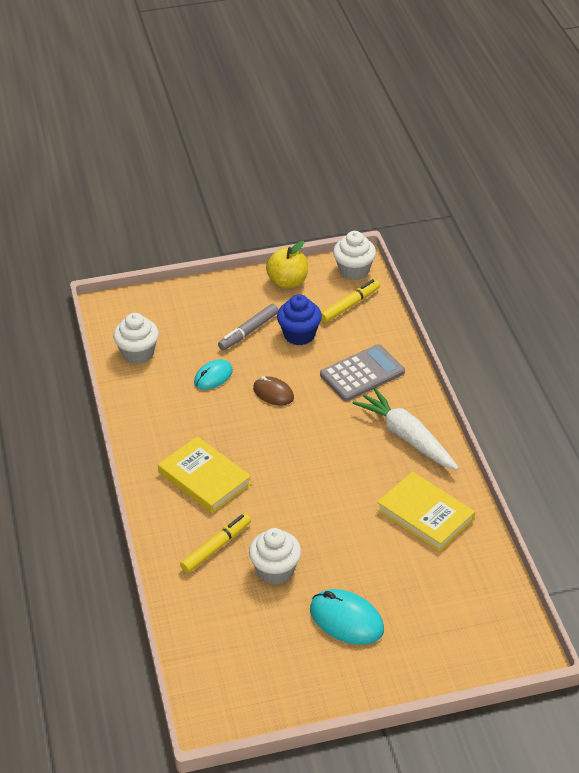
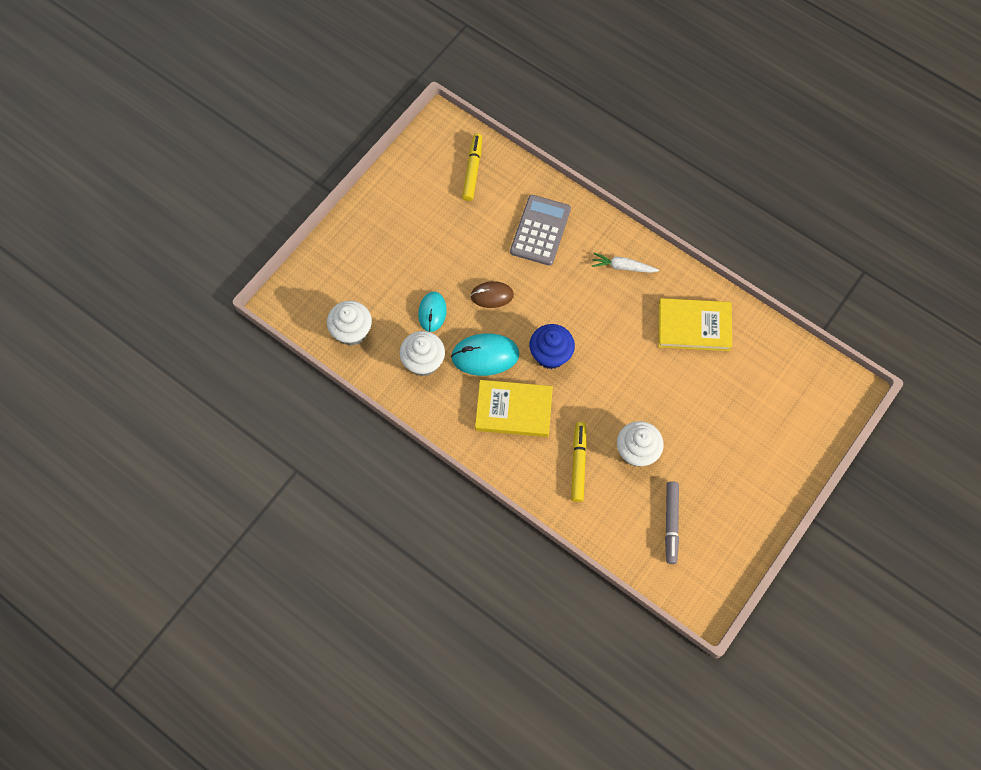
camera: 40 degrees left, 25 degrees up
grey marker [218,304,279,350] -> grey marker moved to [665,481,679,564]
yellow apple [266,241,308,289] -> none
blue cupcake [277,294,322,345] -> blue cupcake moved to [529,324,575,369]
turquoise mouse [310,589,384,645] -> turquoise mouse moved to [451,333,519,376]
white cupcake [333,231,376,280] -> white cupcake moved to [400,331,445,376]
white carrot [353,388,459,470] -> white carrot [592,253,659,273], size x0.55

